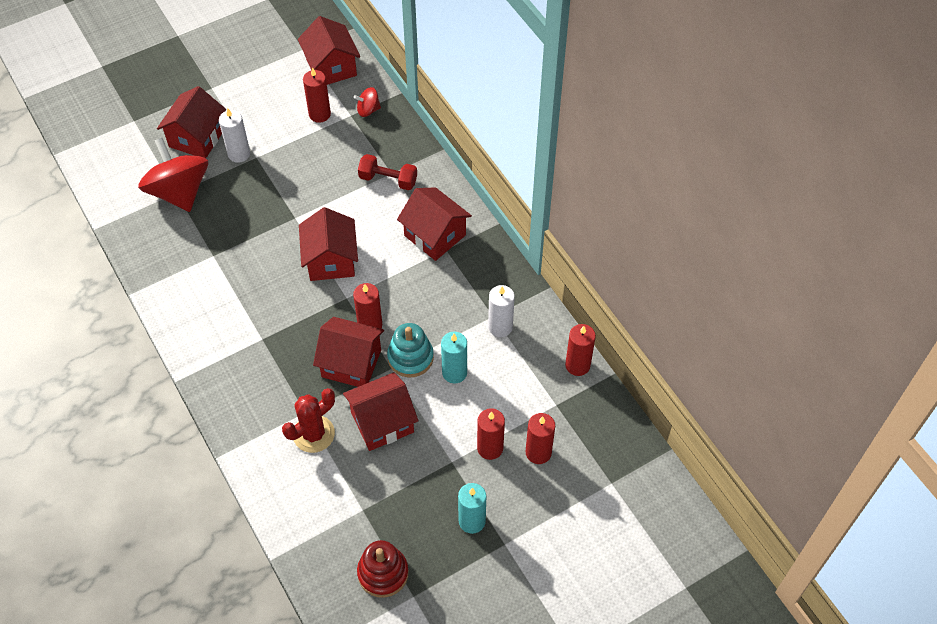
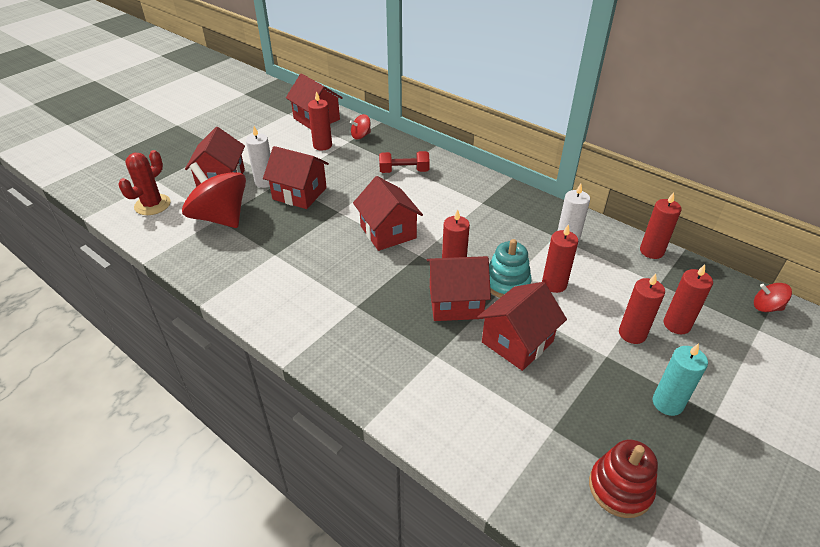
camera: 20 degrees left, 15 degrees down
red cactus [282,388,335,453] -> red cactus moved to [118,150,171,215]
red house [397,187,472,261] -> red house moved to [263,146,329,209]
turquoise candle [441,332,467,384] -> red candle [542,224,578,293]
none -> red spinning top [754,283,792,312]

